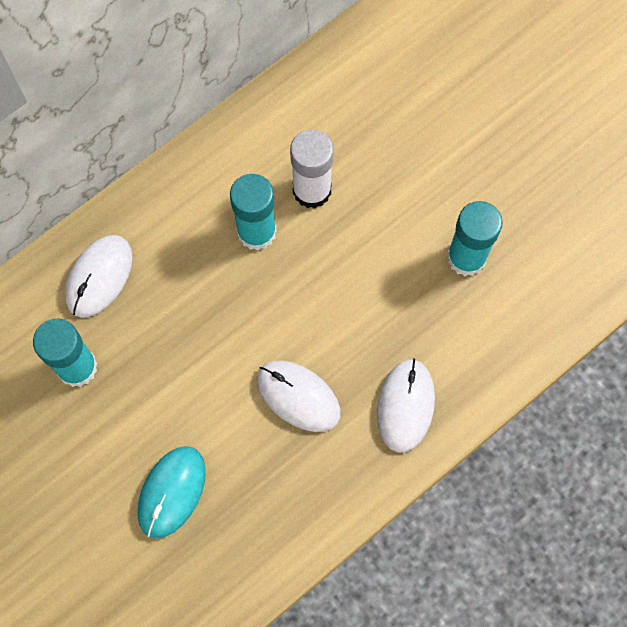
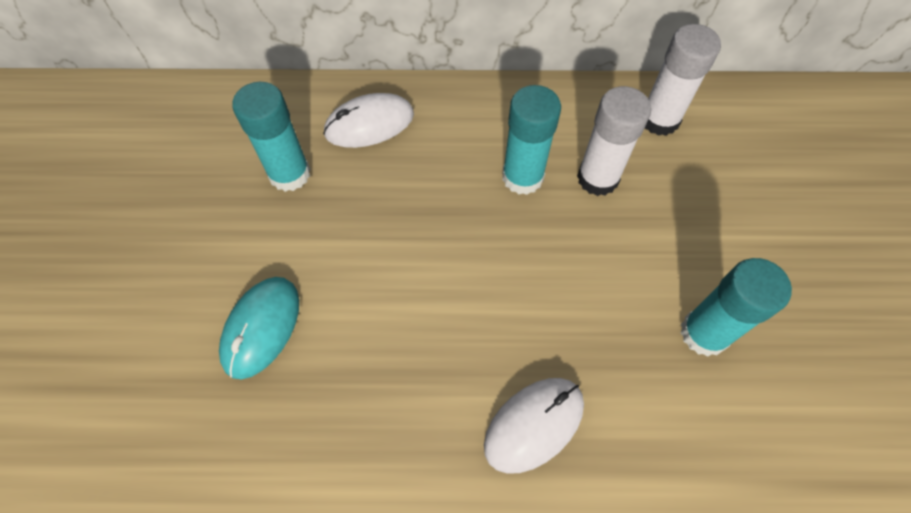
camera: 40 degrees right, 10 degrees down
turquoise mouse [137,446,206,539] -> turquoise mouse turned 45 degrees counterclockwise [219,277,299,380]
white mouse [257,361,340,432] -> none
none -> white glue stick [644,24,721,136]

